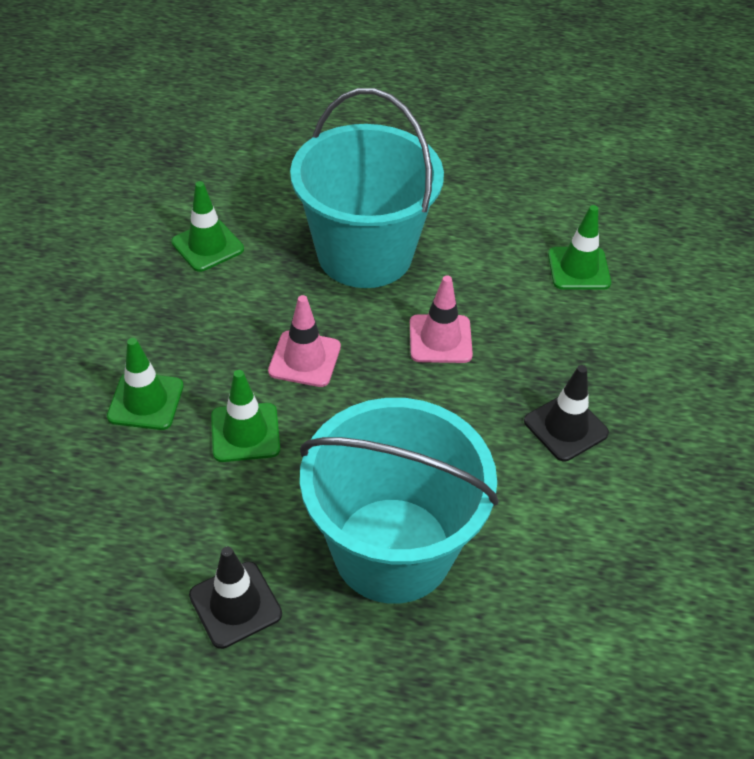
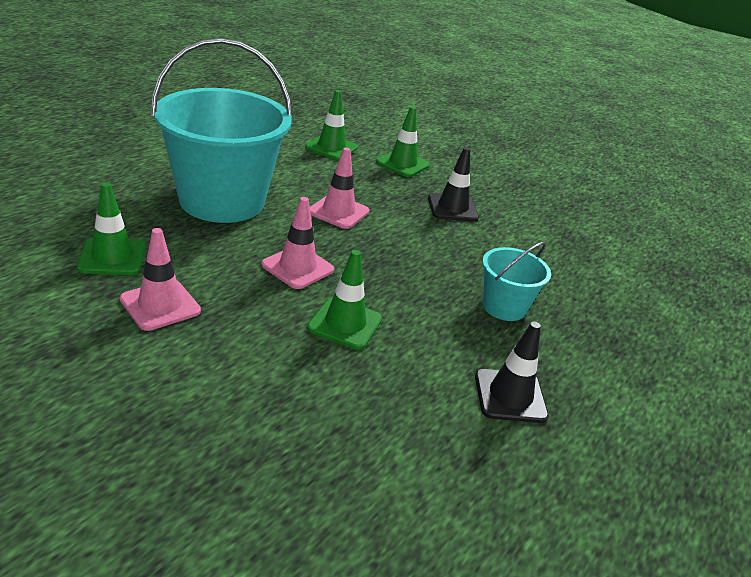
camera: 65 degrees left, 15 degrees down
green traffic cone [107,338,184,430] -> green traffic cone moved to [376,106,430,177]
turquoise bucket [300,398,498,604] -> turquoise bucket [482,242,551,321], size x0.47
none -> pink traffic cone [120,228,201,331]

